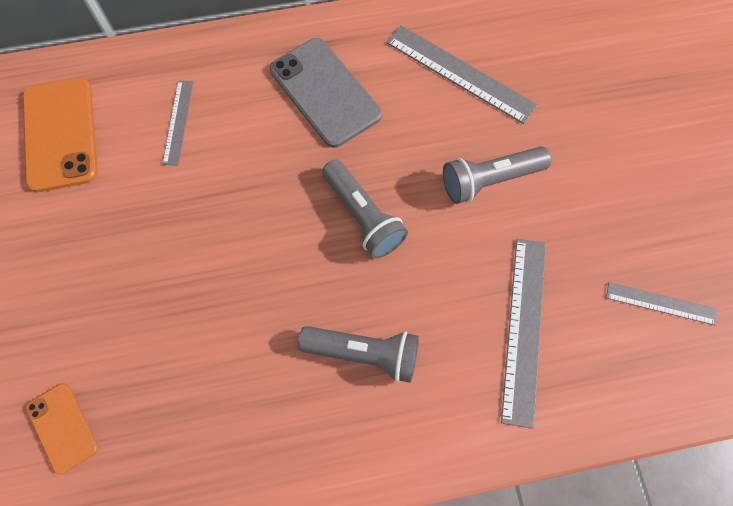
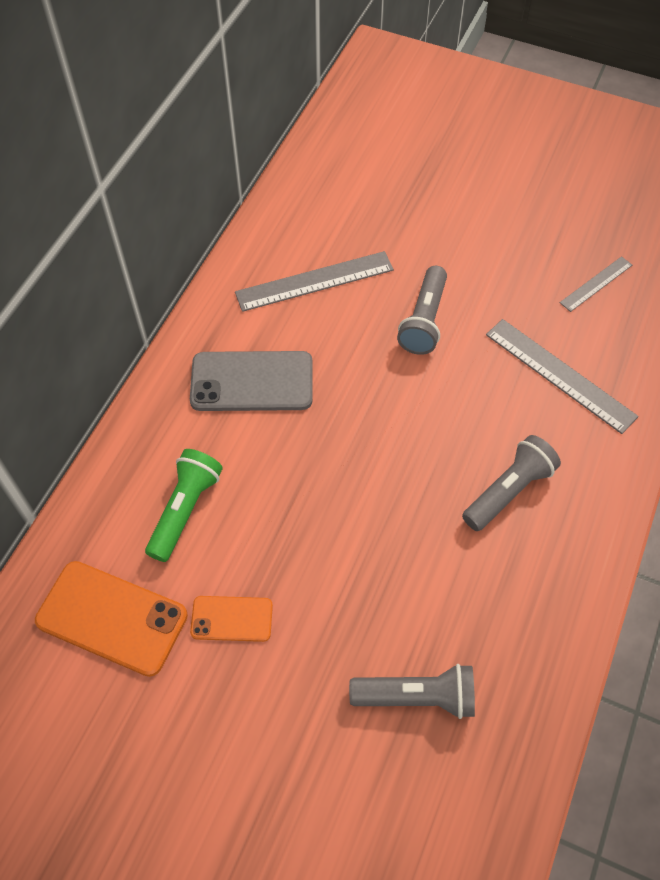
camera: 55 degrees left, 10 degrees down
orange phone [26,383,98,474] -> orange phone moved to [190,596,273,642]
grey ruler [163,80,193,166] -> green flashlight [145,449,223,562]
grey flashlight [322,159,408,258] -> grey flashlight moved to [349,664,475,719]

